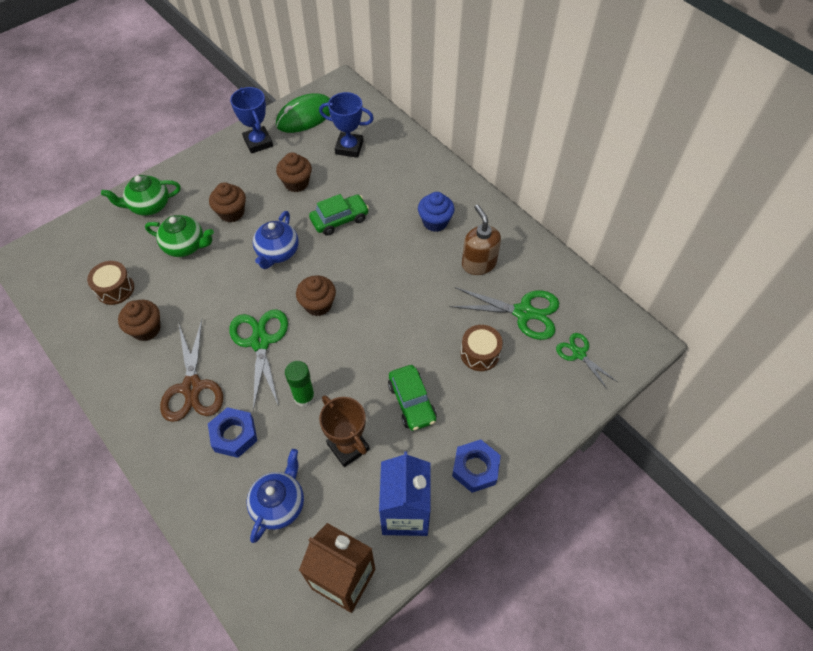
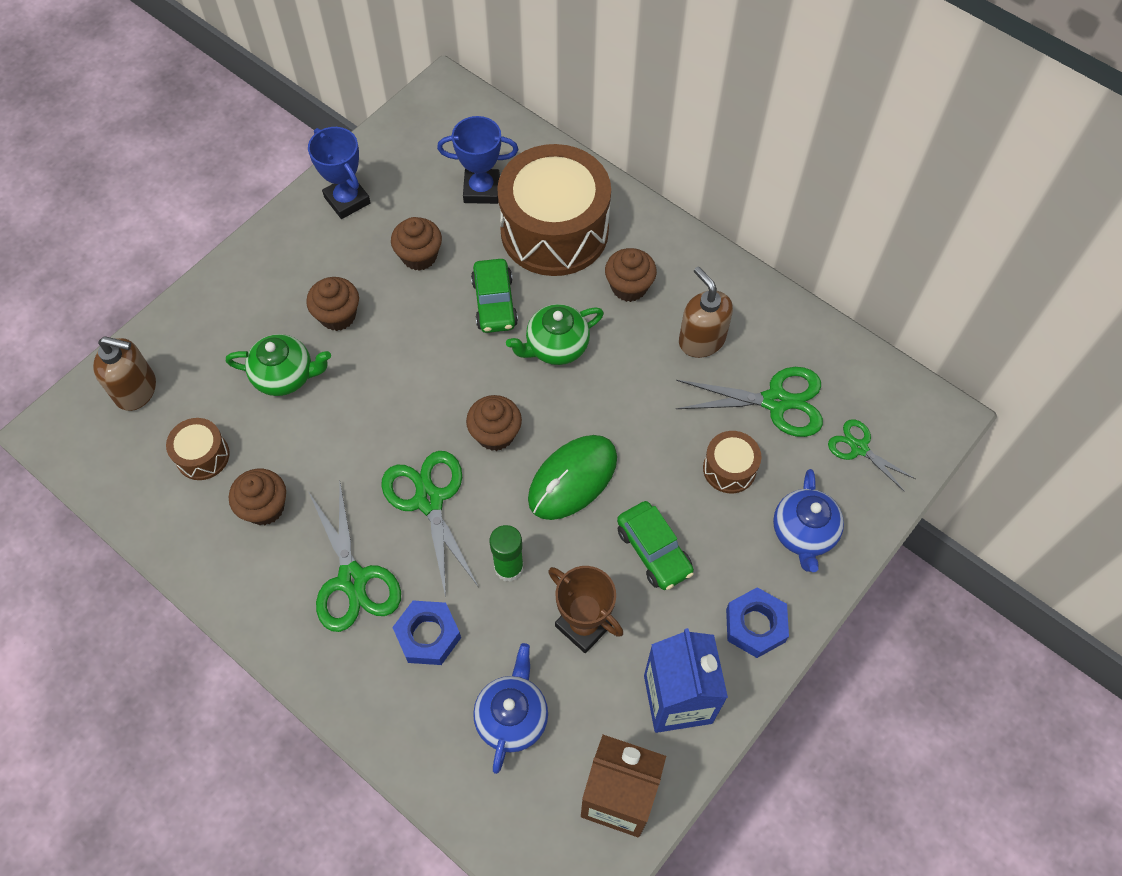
camera: 10 degrees left, 5 degrees up
green teapot [101,175,181,216] -> green teapot moved to [506,304,604,365]
brown scissors [160,319,223,422] -> green scissors [308,483,401,632]
blue teapot [253,211,299,269] -> blue teapot moved to [773,469,844,572]
green mouse [276,93,330,133] -> green mouse moved to [528,435,617,520]
green car [309,194,369,236] -> green car turned 120 degrees clockwise [471,259,518,333]
blue cupcake [418,192,455,232] -> brown cupcake [605,248,657,302]
none -> brown soap dispenser [93,336,156,411]
none -> brown drum [497,144,611,276]

